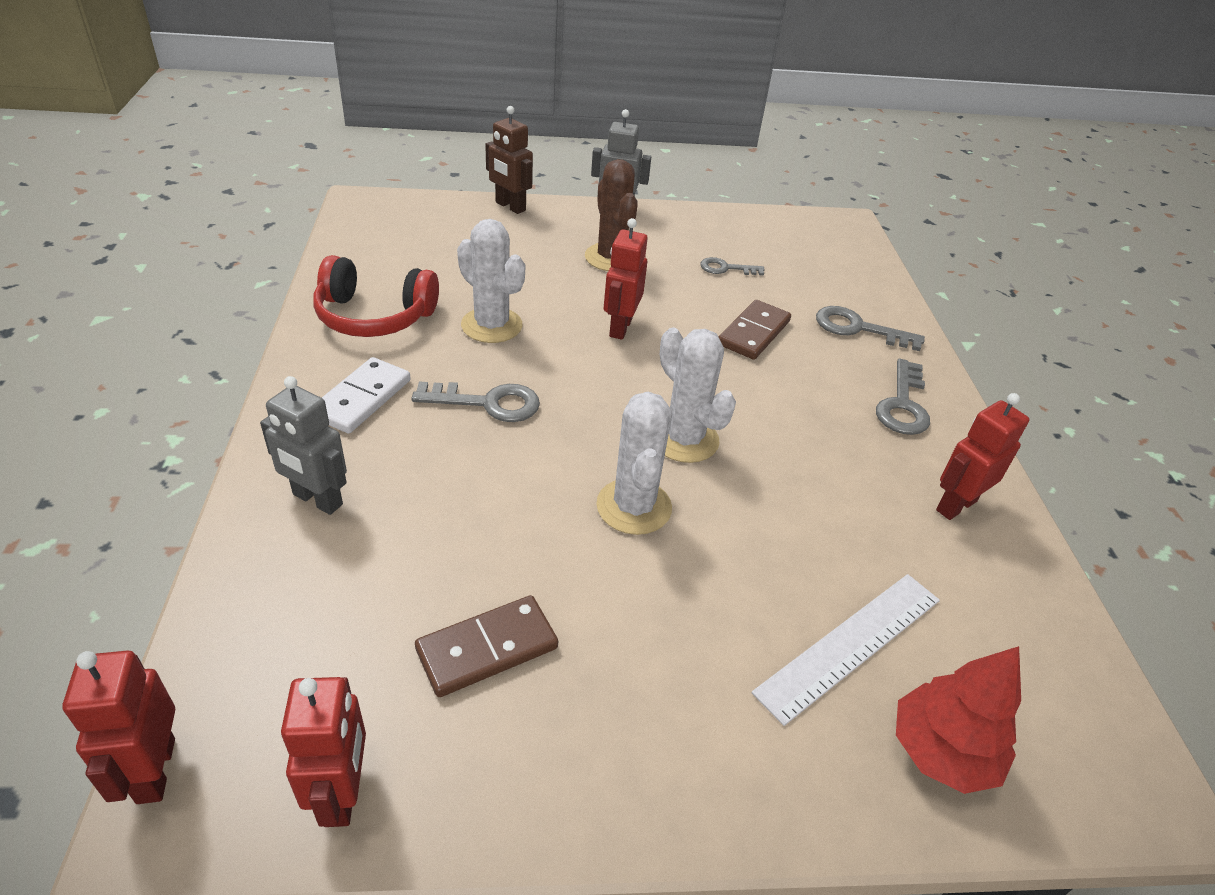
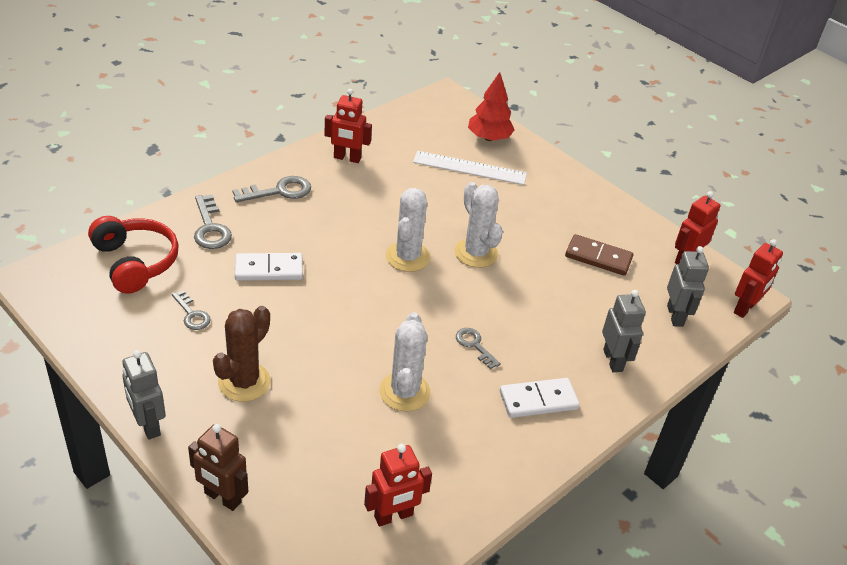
camera: 130 degrees left, 0 degrees up
red headphones [313,255,439,337] -> red headphones moved to [88,216,179,294]
grey key [411,382,540,422] -> grey key [456,328,501,369], size x0.65
brown robot [485,106,533,214] -> brown robot turned 120 degrees clockwise [188,424,248,511]
white cactus [596,392,672,535] -> white cactus turned 75 degrees counterclockwise [454,182,503,268]
red robot [604,218,648,340] -> red robot moved to [364,444,432,527]
brown domino [719,300,791,360] -> white domino [235,253,303,281]
none -> grey robot [667,246,709,327]

